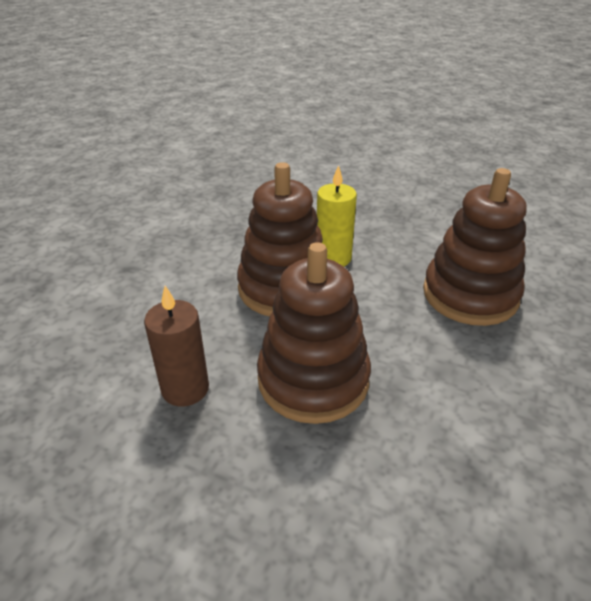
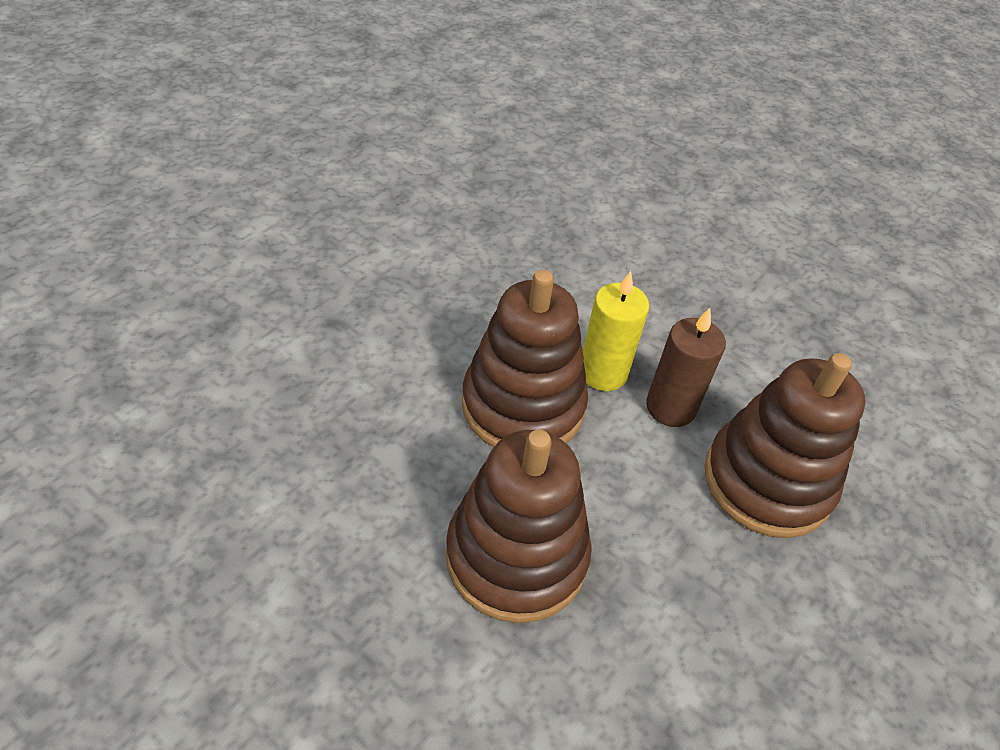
camera: 10 degrees right, 10 degrees up
brown candle [144,286,209,407] -> brown candle moved to [646,308,726,427]

